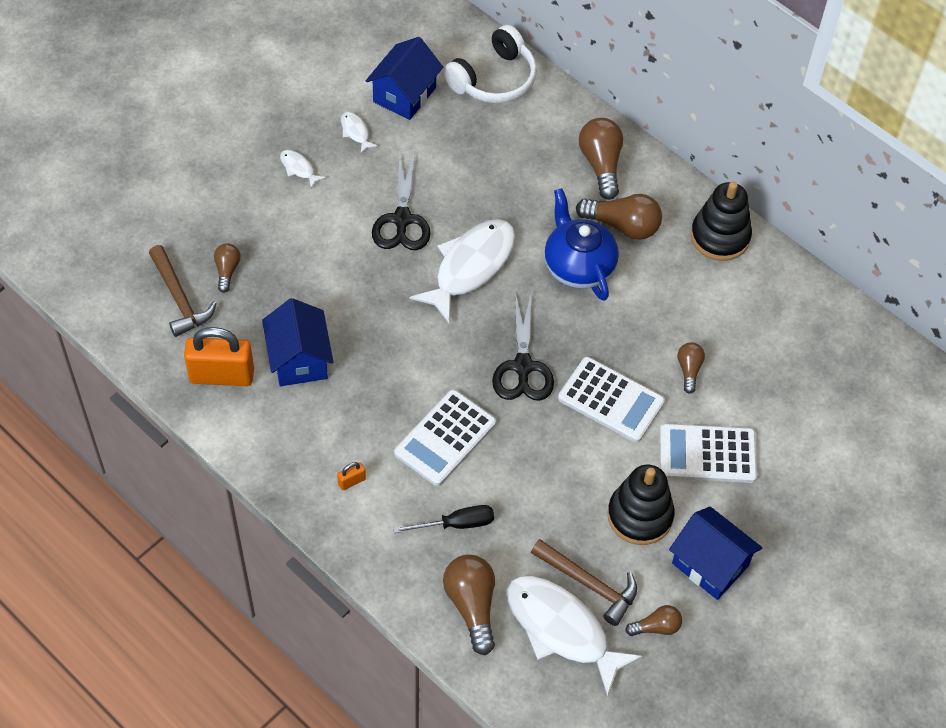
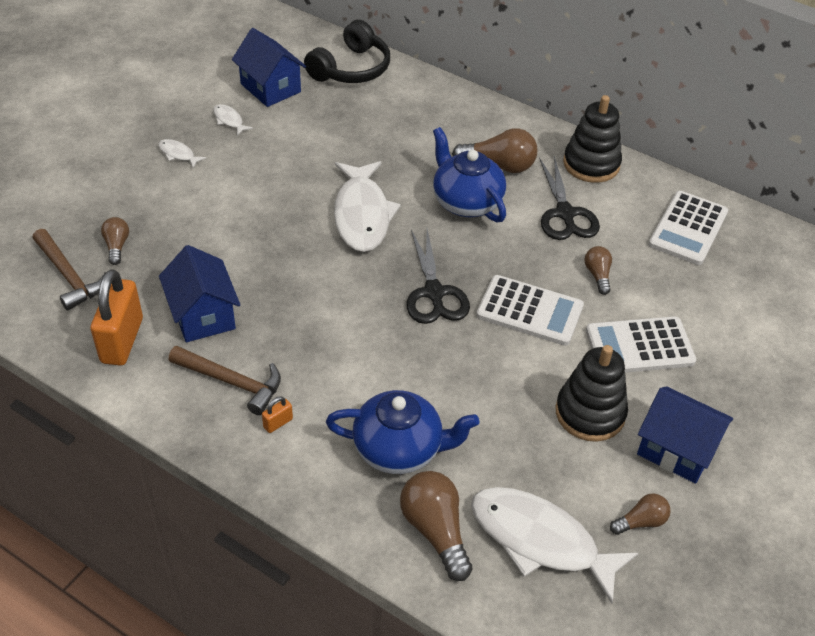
camera: 10 degrees left, 10 degrees down
orange padlock [184,327,254,386] -> orange padlock turned 75 degrees counterclockwise [90,269,143,366]
blue house [366,37,443,120] -> blue house turned 60 degrees counterclockwise [232,28,306,107]
black scissors [372,152,431,250] -> black scissors moved to [539,156,600,240]
black screwdriver [393,505,494,533] -> blue teapot [326,390,479,474]
white calculator [394,389,496,486] -> white calculator moved to [648,191,728,265]
white fish [409,219,515,323] -> white fish turned 150 degrees clockwise [334,161,401,252]
white headphones [443,25,537,103] -> black headphones [304,20,390,83]
brown hammer [531,539,637,626] -> brown hammer moved to [169,346,281,415]
brown light bulb [579,118,623,200] -> none

